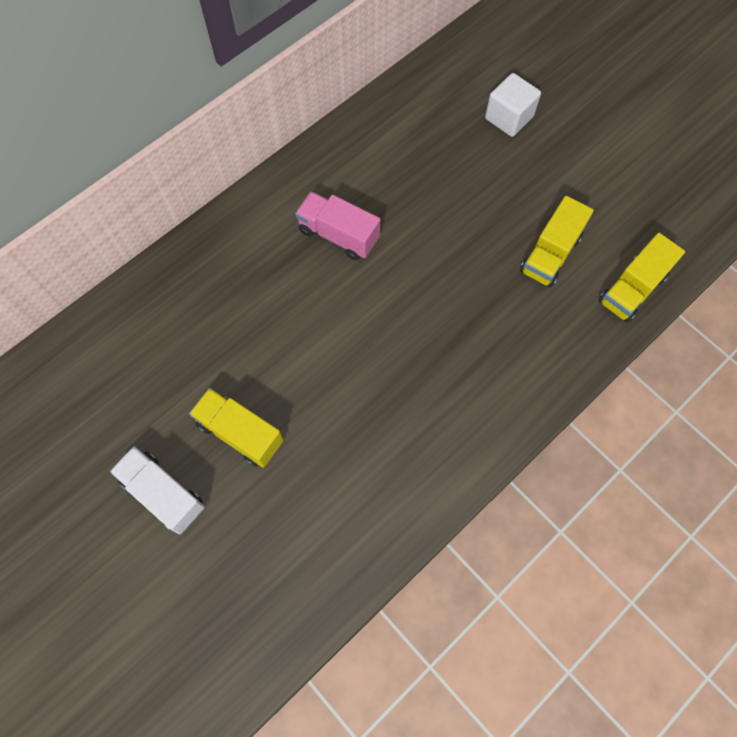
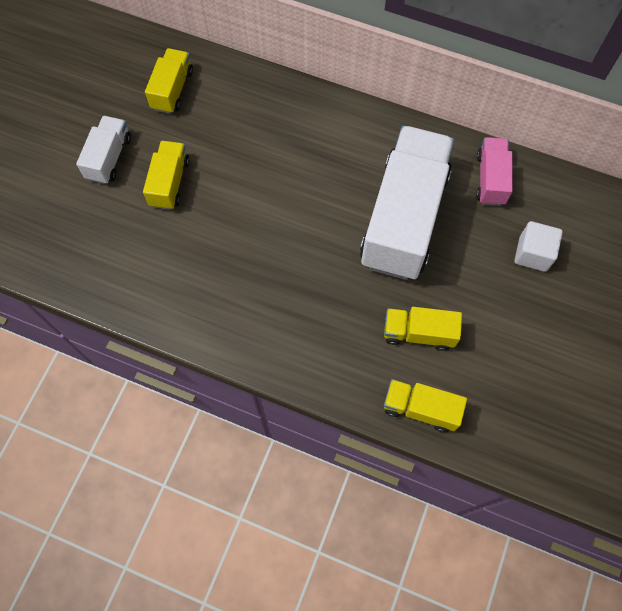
camera: 65 degrees right, 0 degrees up
pink truck [295,192,380,260] -> pink truck moved to [476,137,513,206]
none -> yellow truck [145,48,193,114]
none -> white truck [360,126,454,280]

